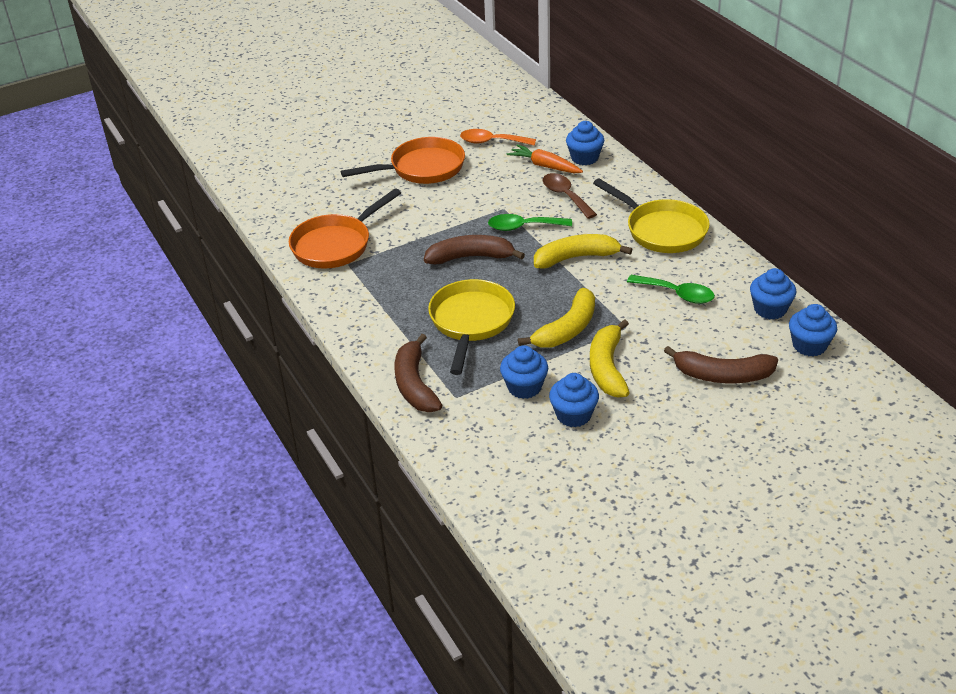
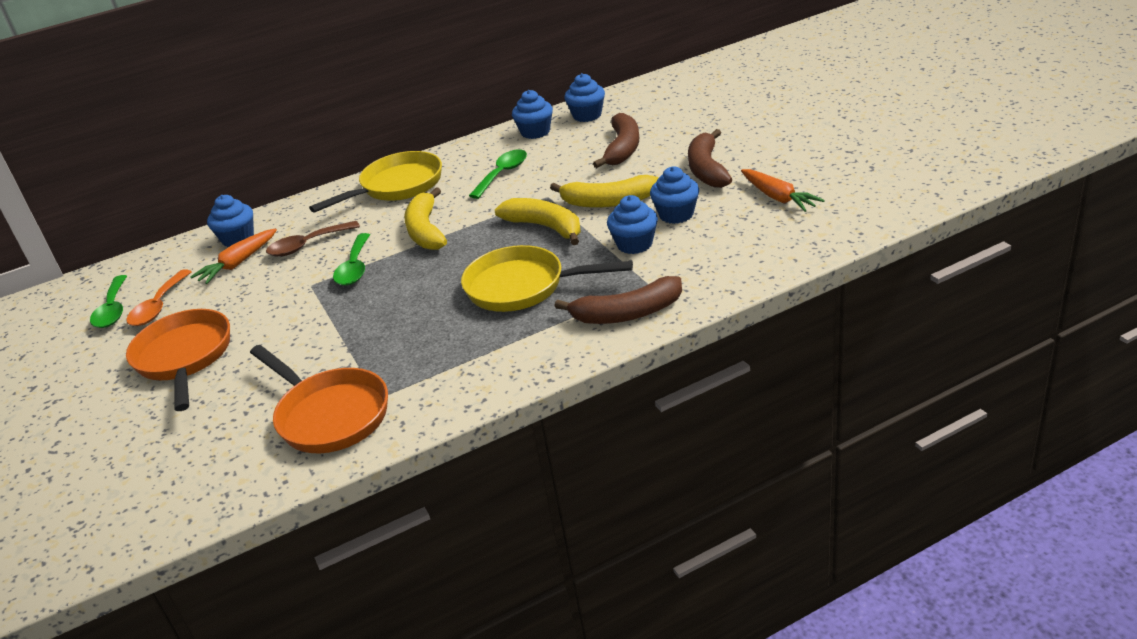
camera: 85 degrees left, 5 degrees down
brown banana [424,235,525,265] -> brown banana moved to [688,129,732,188]
none -> green spoon [90,275,127,328]
none -> orange carrot [741,169,825,212]

